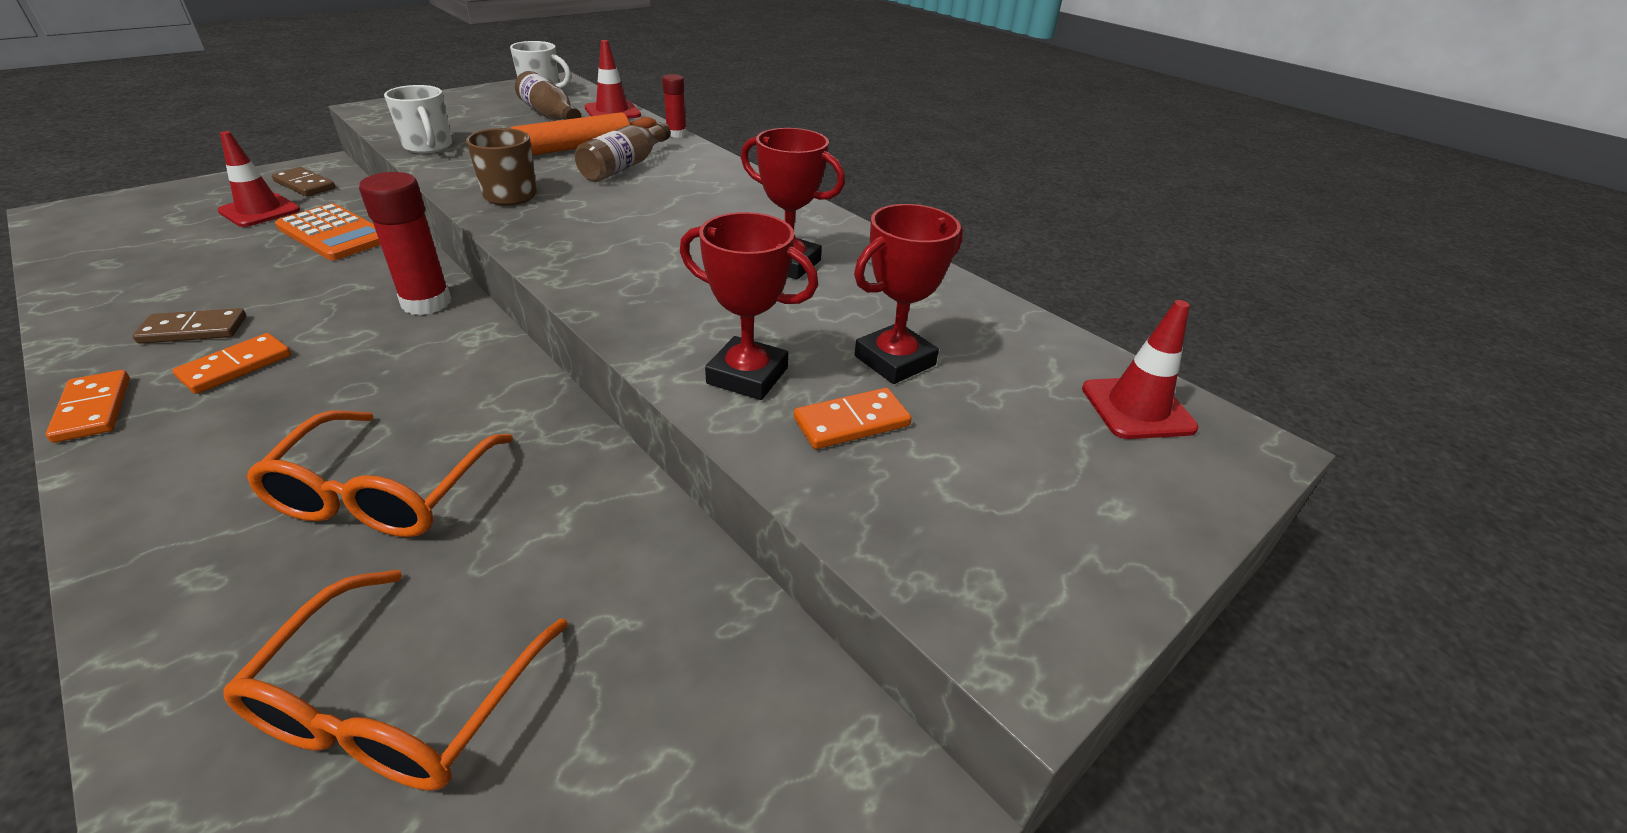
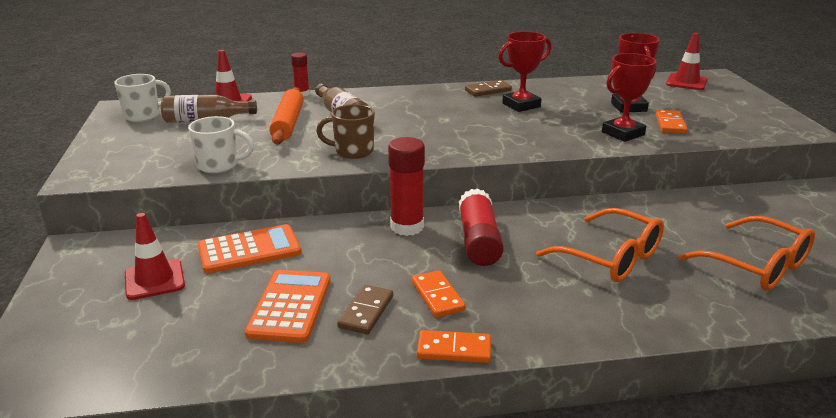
camera: 55 degrees left, 10 degrees down
brown domino [272,167,335,196] -> brown domino moved to [465,80,512,97]
none -> orange calculator [245,270,330,343]
none -> red glue stick [459,188,504,266]

